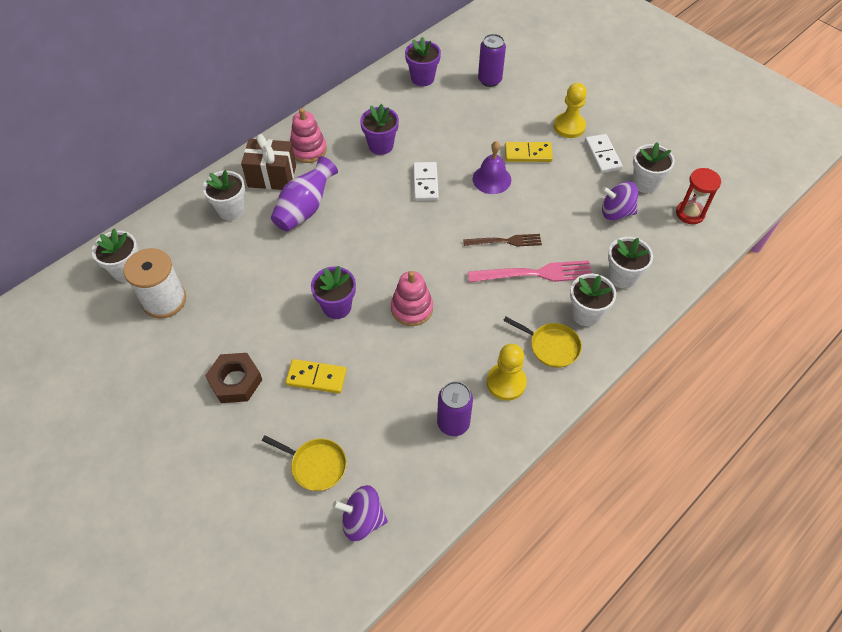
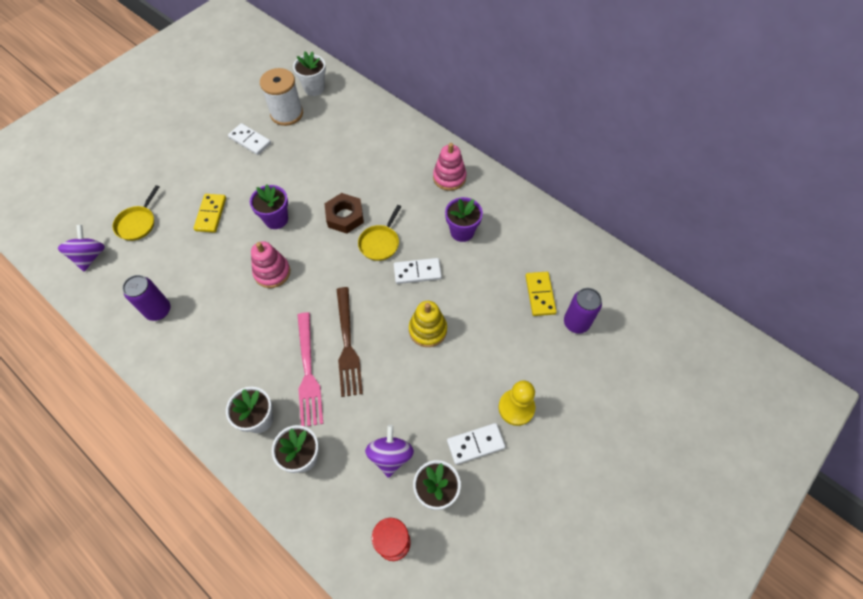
camera: 85 degrees right, 5 degrees up
white flower pot [203,170,245,221] -> none
brown nut [205,353,262,403] -> brown nut moved to [324,193,364,234]
brown gift [241,134,296,190] -> none
purple vase [271,156,338,231] -> none
purple flower pot [405,37,441,86] -> none
brown fork [463,234,542,246] -> brown fork [337,287,363,397], size x1.55
purple bell [473,141,511,194] -> yellow stacking toy [409,301,447,347]
yellow pawn [487,344,527,401] -> none
yellow pan [503,317,582,368] -> yellow pan moved to [358,205,401,261]
yellow domino [505,142,553,162] -> yellow domino moved to [526,272,557,316]
none -> white domino [228,123,271,155]

